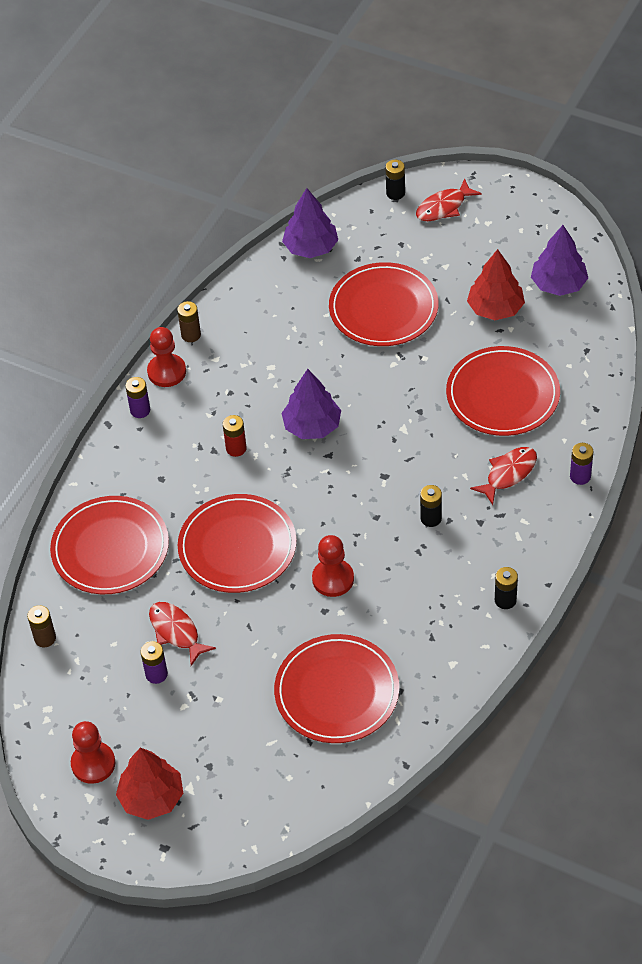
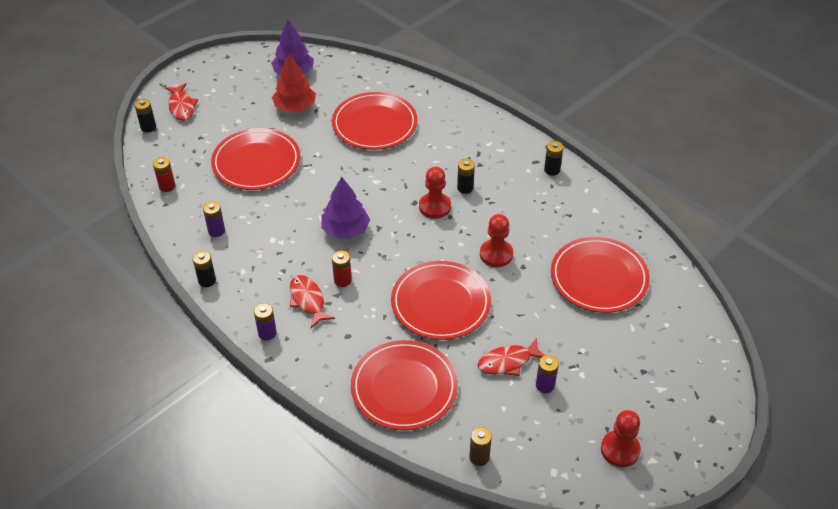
camera: 75 degrees left, 5 degrees down
red tree [116,748,183,820] -> none
red pawn [147,327,186,387] -> red pawn moved to [419,167,451,219]
brown battery [177,301,201,342] -> black battery [193,251,216,287]
purple tree [282,188,338,258] -> red battery [153,157,175,192]
red fish [470,447,537,505] -> red fish moved to [290,275,335,328]
purple battery [570,443,593,485] -> purple battery moved to [203,201,225,237]

